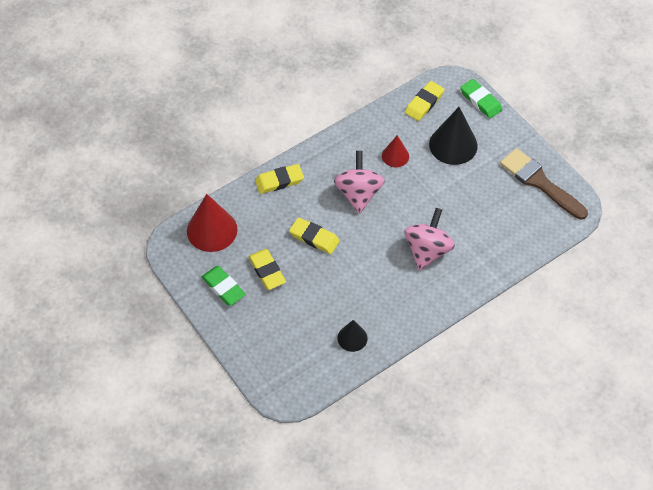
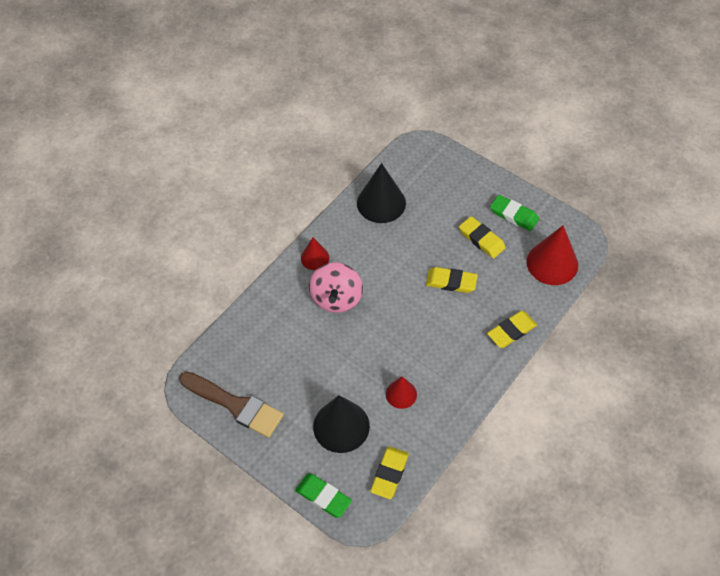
camera: 165 degrees right, 0 degrees up
pink spinning top [334,151,385,214] -> none
black cone [337,320,367,352] -> black cone [357,163,406,223], size x1.77
none -> red cone [301,238,329,270]

